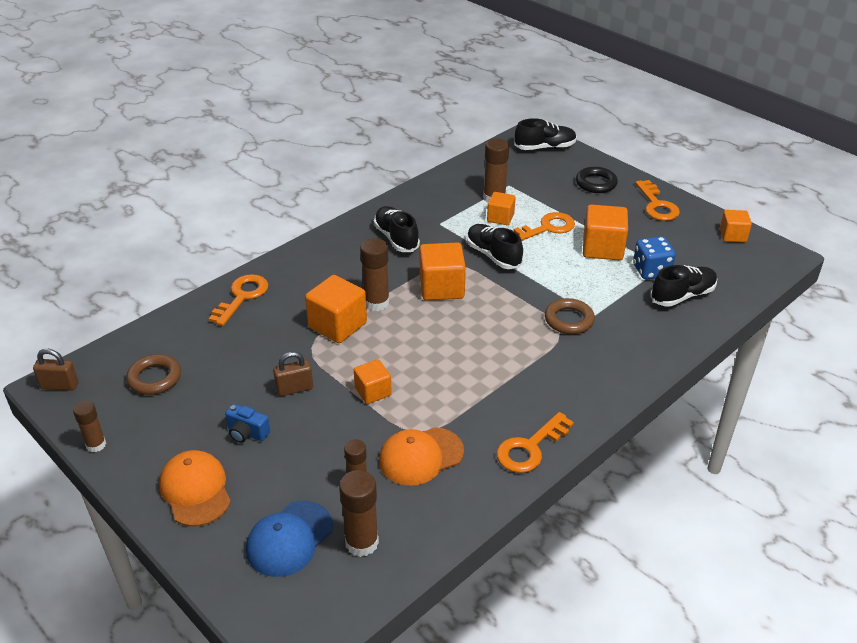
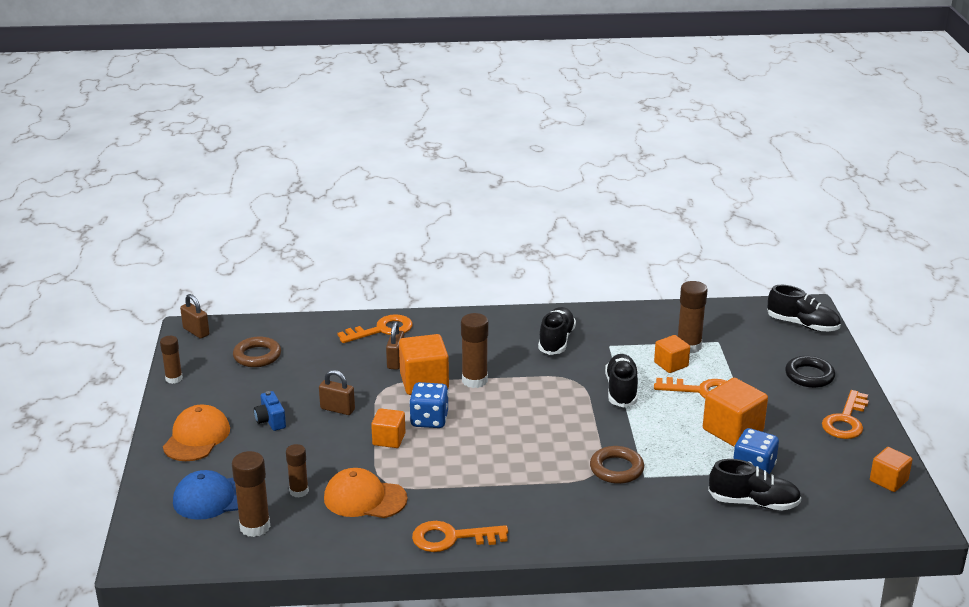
camera: 40 degrees right, 10 degrees down
orange cube [420,242,466,301] -> none
none -> brown padlock [386,322,404,370]
none -> blue dice [409,382,448,428]

